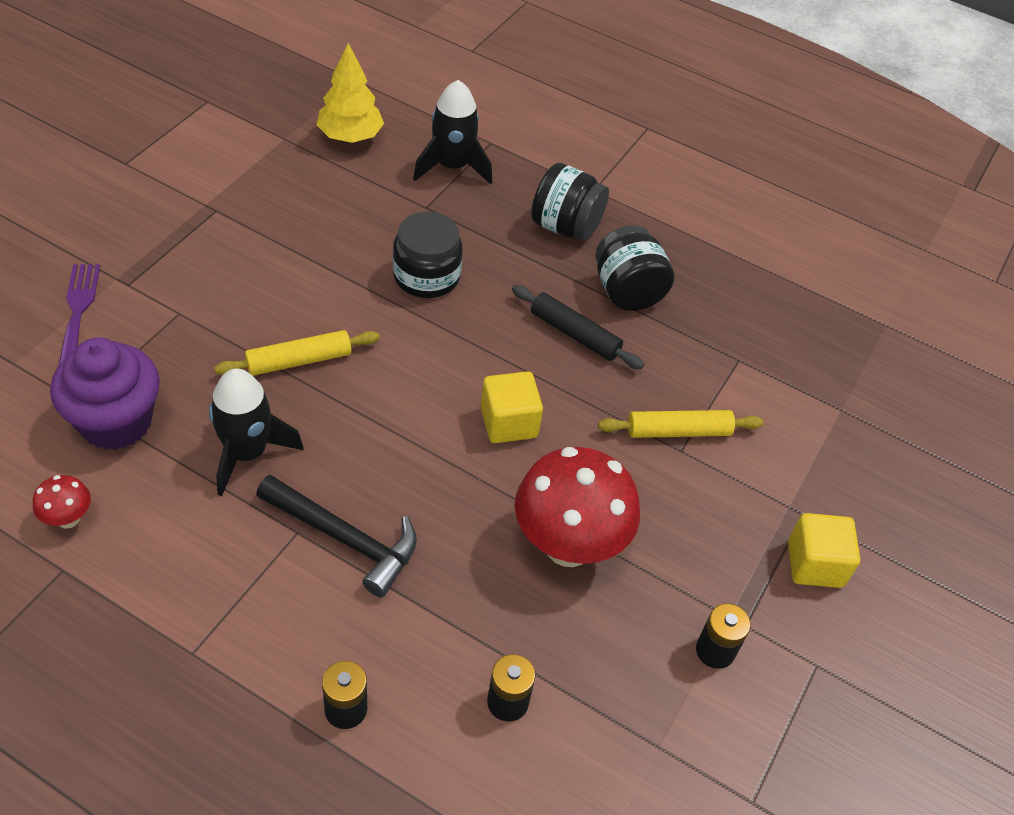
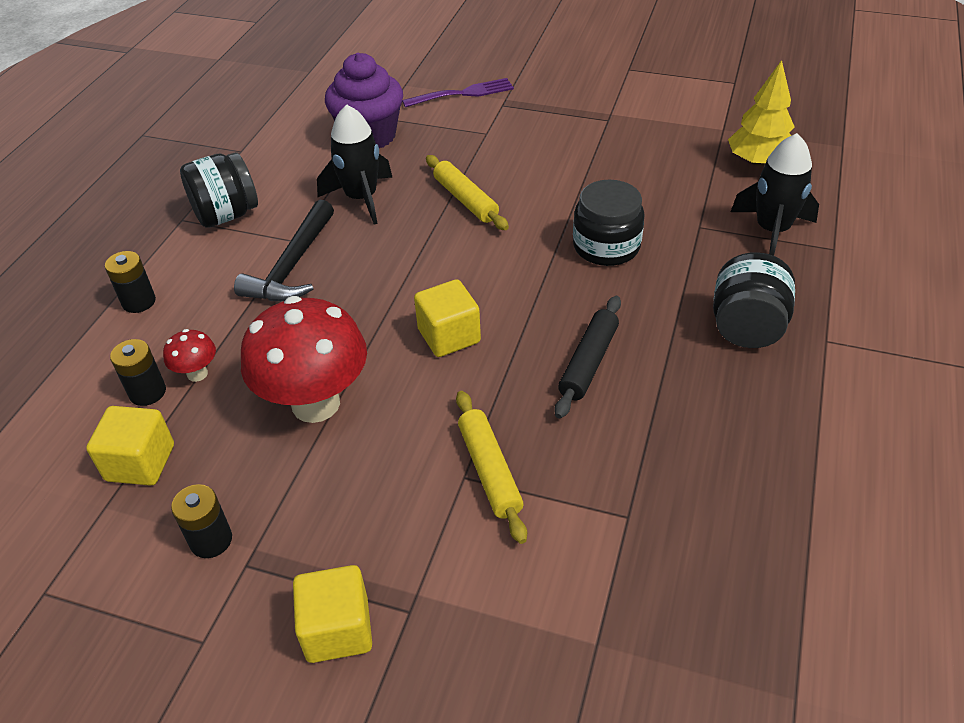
camera: 85 degrees right, 5 degrees down
red mushroom [33,475,91,528] -> red mushroom moved to [163,329,216,382]
black jar [596,225,675,311] -> black jar moved to [180,152,258,228]
none -> yellow cube [86,406,174,486]

